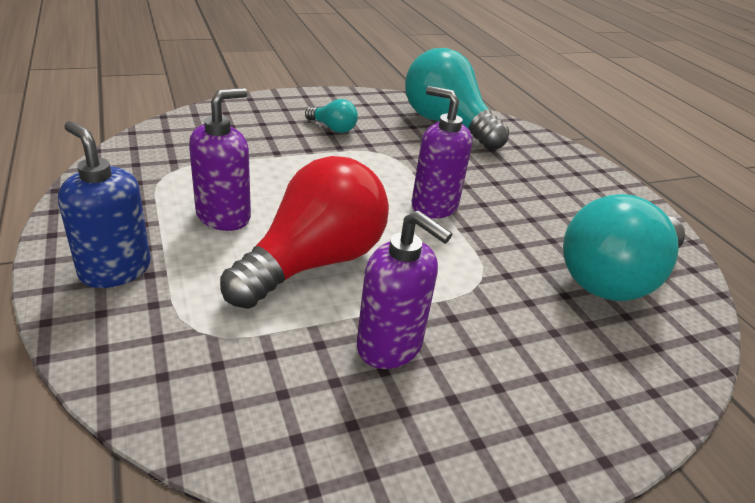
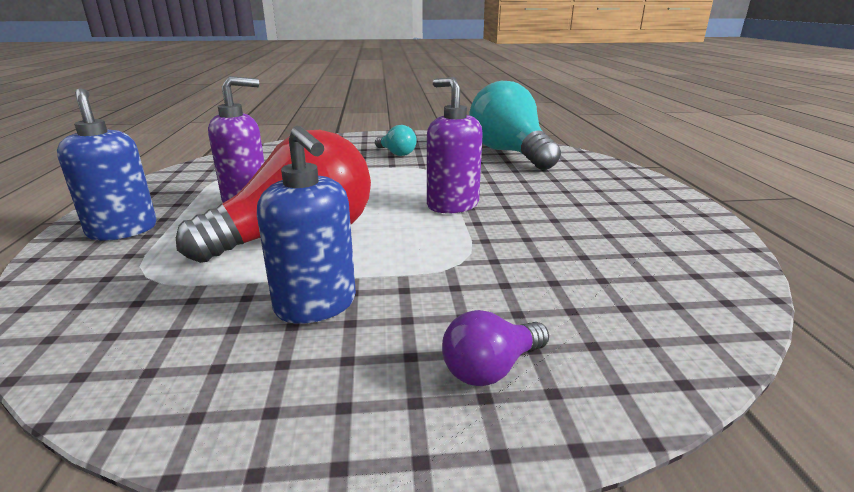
camera: 20 degrees right, 10 degrees down
purple soap dispenser [357,210,452,369] -> blue soap dispenser [257,126,356,324]
turquoise light bulb [563,194,685,301] -> none
none -> purple light bulb [442,310,549,386]

